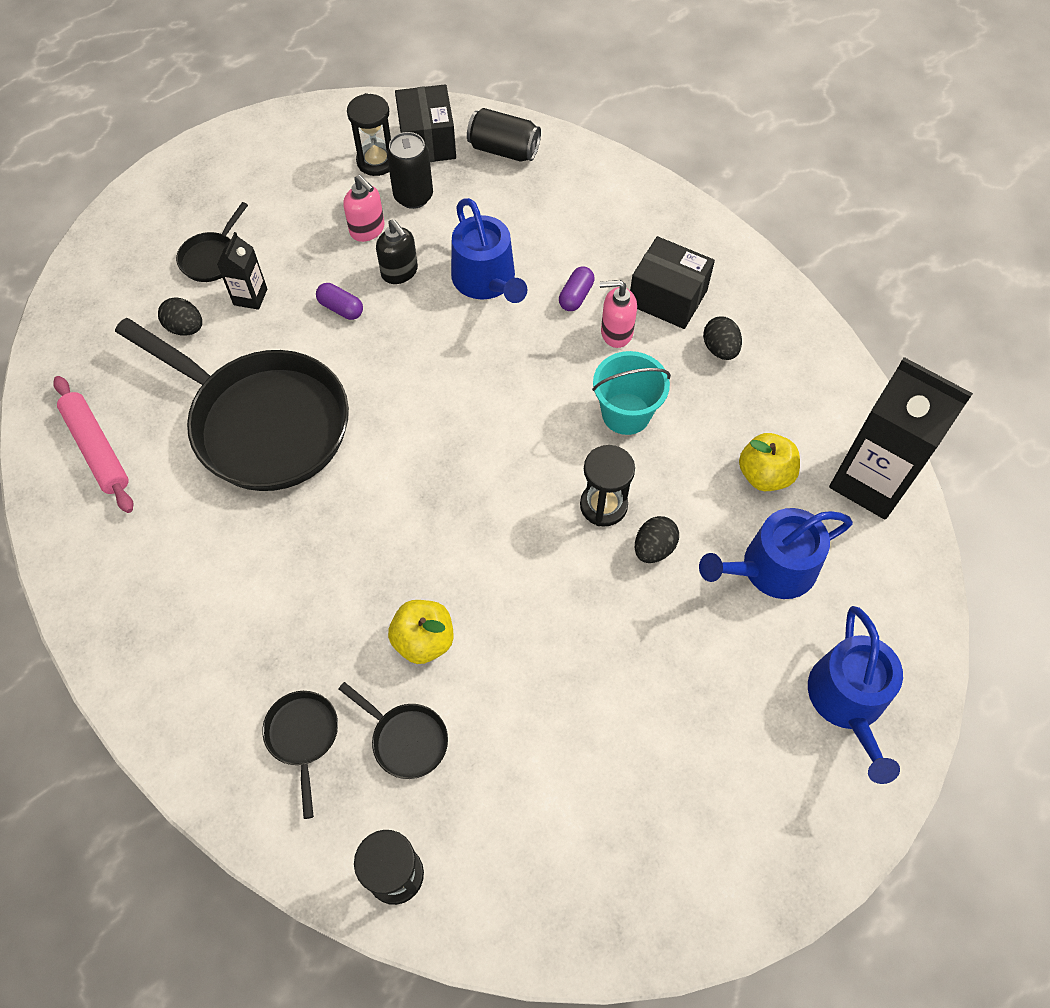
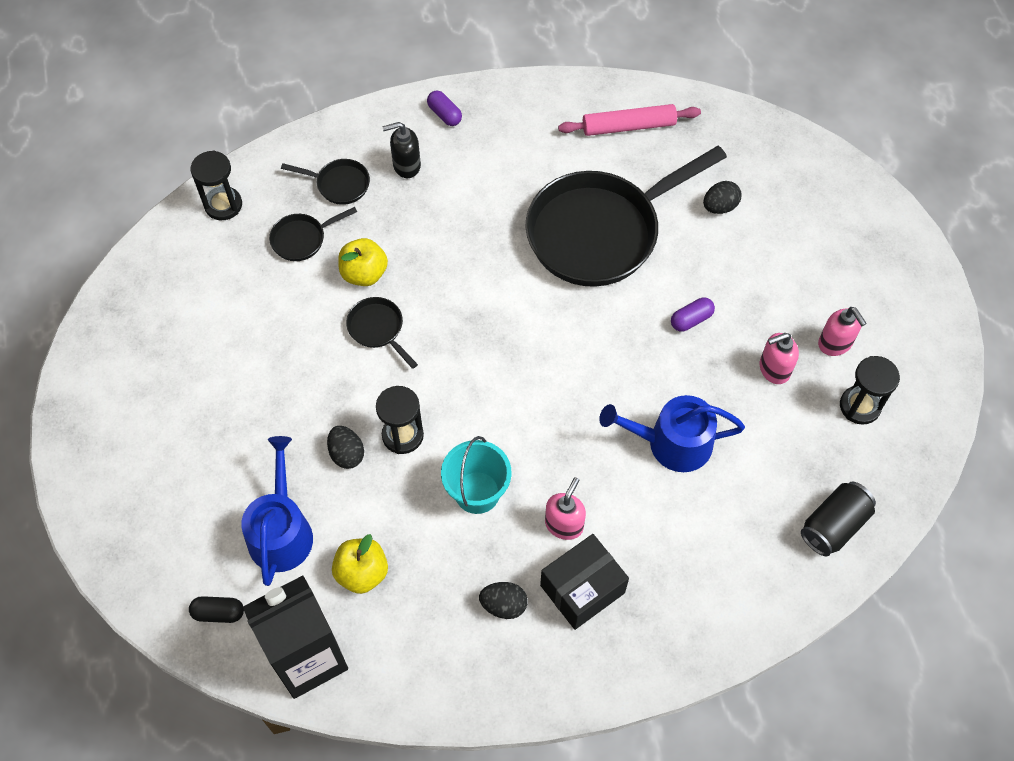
camera: 115 degrees right, 0 degrees up
black pan [176,202,248,282] -> black pan moved to [346,297,418,369]
black carton [217,232,267,310] -> none
black soap dispenser [376,219,418,284] -> black soap dispenser moved to [382,122,421,178]
black can [387,132,433,209] -> none
black box [395,84,456,162] -> none
purple capsule [559,267,595,311] -> purple capsule moved to [427,91,462,126]
blue watering can [808,606,903,784] -> none
none -> black capsule [189,596,244,623]
none -> pink soap dispenser [818,307,867,356]

